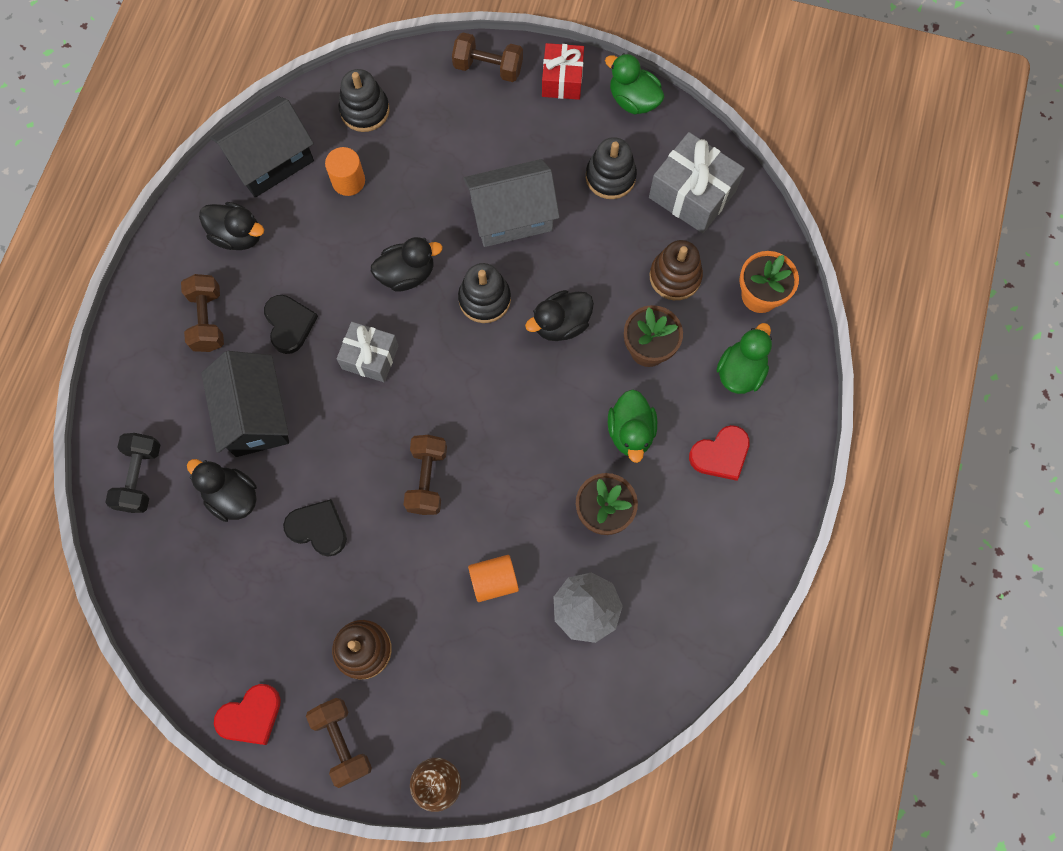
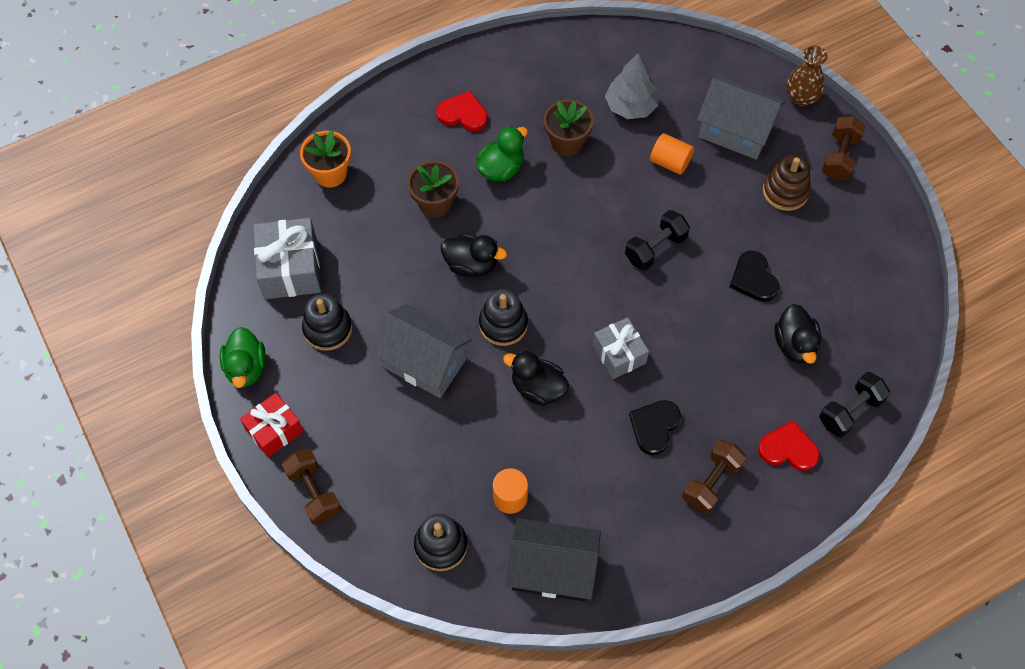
camera: 135 degrees left, 10 degrees down
black duck [199,202,264,250] -> none
black house [201,351,289,457] -> none
red heart [214,684,281,745] -> red heart moved to [758,420,820,471]
brown dumbbell [403,435,447,515] -> black dumbbell [625,210,690,270]
brown stacking toy [649,240,703,300] -> none
green duck [717,323,772,394] -> none
none -> grey house [697,77,785,160]

